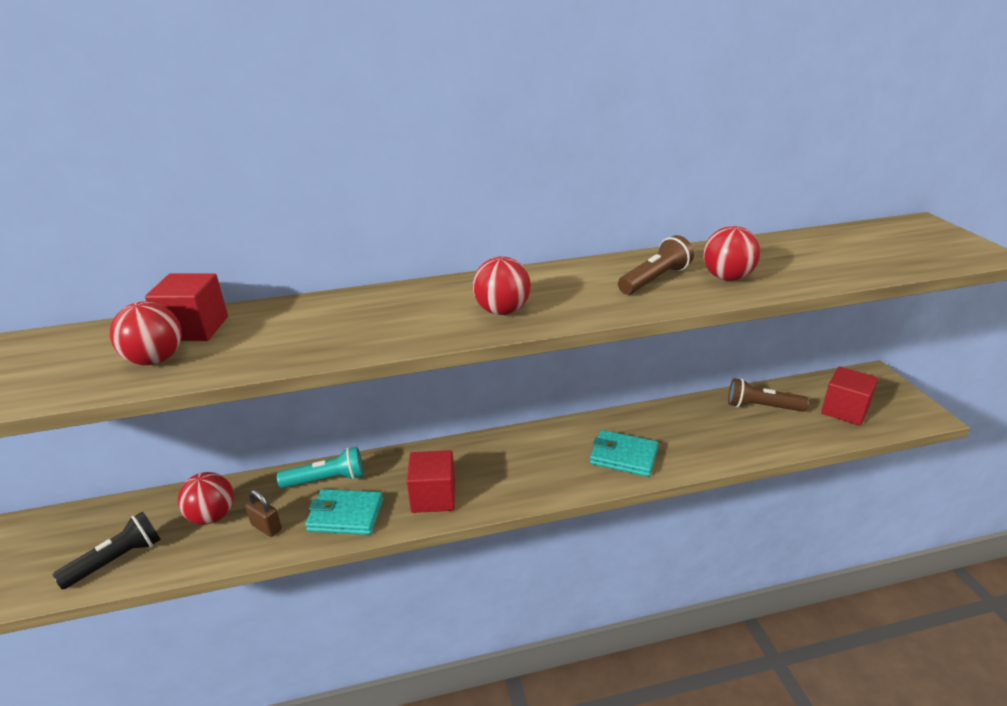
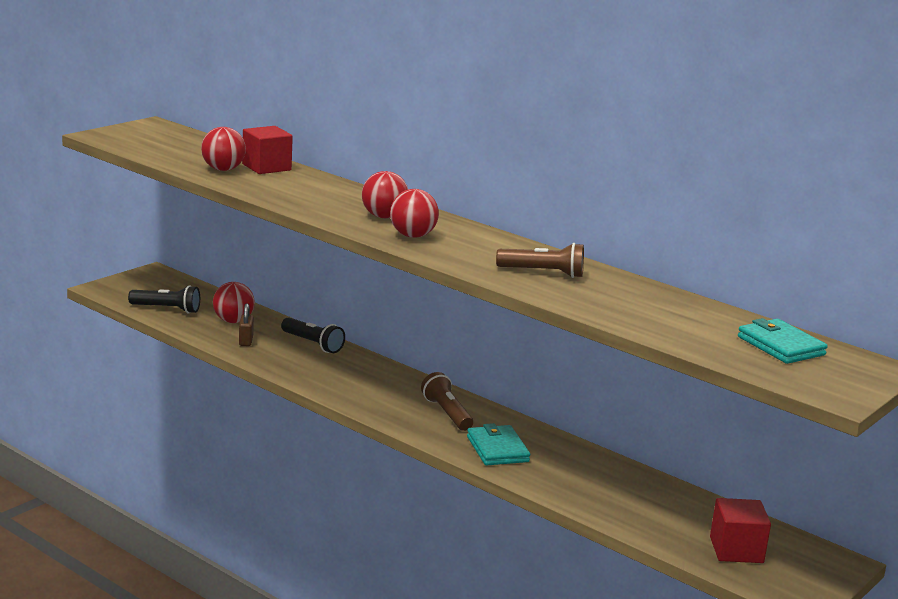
camera: 50 degrees right, 10 degrees down
turquoise flashlight [277,447,364,489] -> black flashlight [281,317,345,353]
turquoise wallet [305,489,383,535] -> turquoise wallet moved to [738,318,828,364]
red cube [407,450,455,513] -> none
red ball [703,226,761,281] -> red ball moved to [362,171,408,218]
brown flashlight [728,378,809,412] -> brown flashlight moved to [421,372,473,431]

